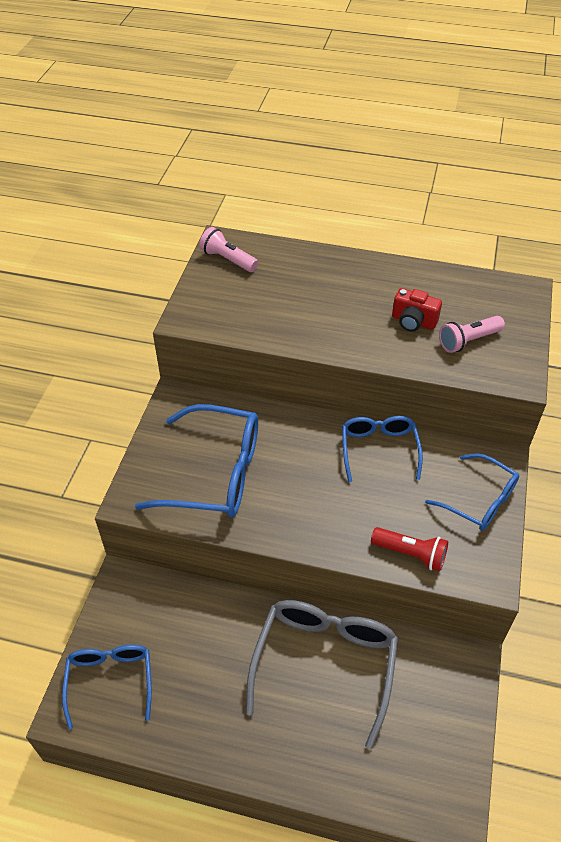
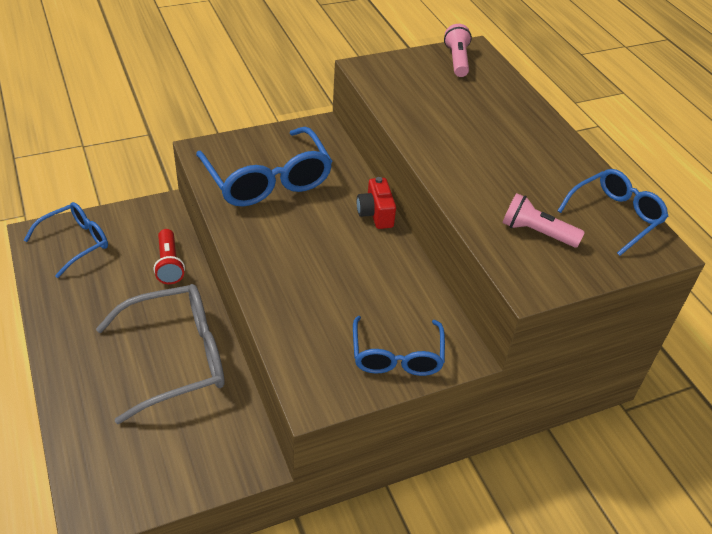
camera: 50 degrees right, 5 degrees down
blue glasses [342,416,423,482] -> blue glasses moved to [557,169,668,256]
red flashlight [371,527,448,571] -> red flashlight moved to [154,229,185,284]
red camera [392,288,442,331] -> red camera moved to [357,177,396,229]

